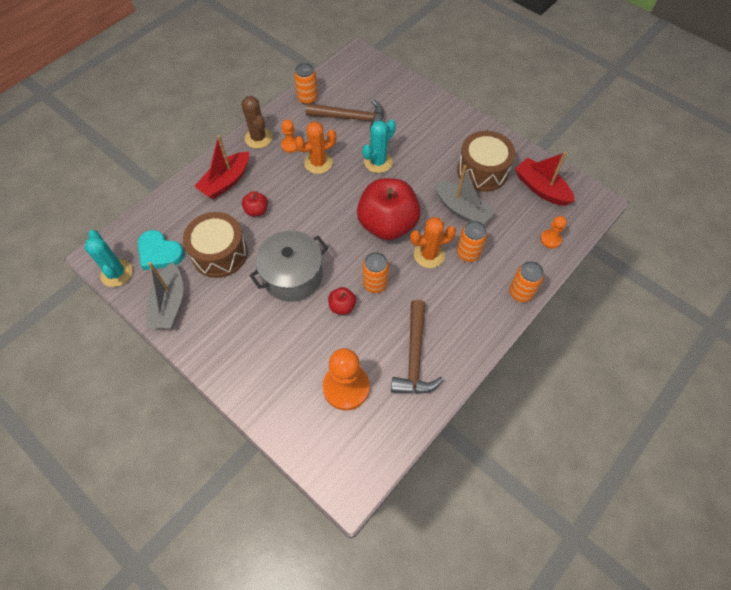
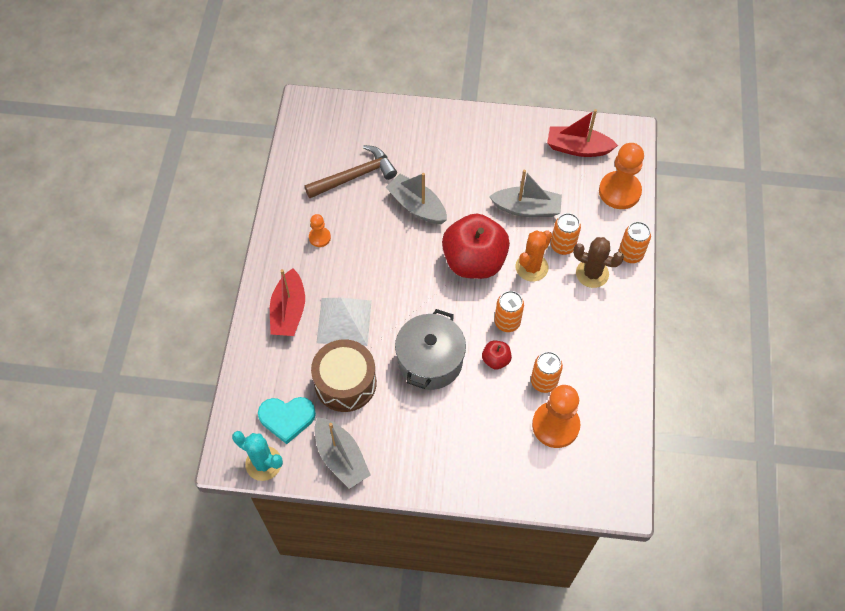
camera: 35 degrees left, 0 degrees up
brown cactus [241,96,272,149] -> brown cactus moved to [573,237,624,288]
red apple [242,191,268,217] -> white pyramid [316,298,372,346]
orange can [294,63,318,105] -> orange can moved to [531,352,563,393]
orange cactus [295,121,336,174] -> none
turquoise cactus [362,119,396,173] -> grey boat [386,173,447,224]
brown hammer [391,300,443,394] -> none
brown drum [457,131,515,192] -> none
orange pawn [540,216,567,248] -> orange pawn [599,143,644,209], size x1.96

